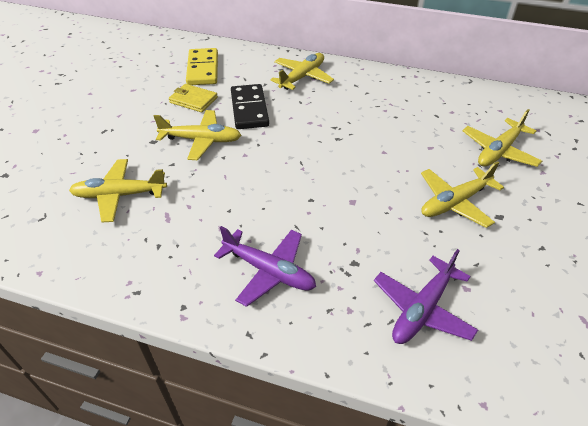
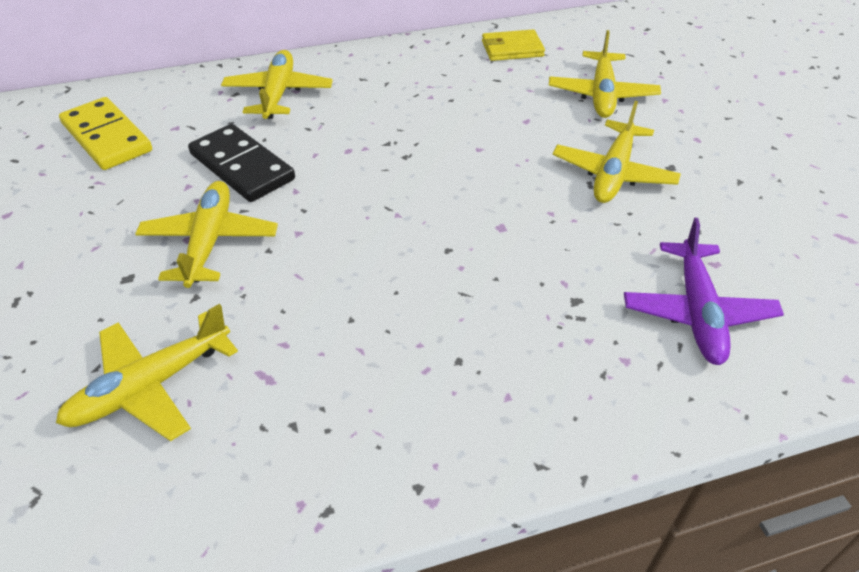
camera: 35 degrees left, 0 degrees up
yellow plane [154,110,241,160] -> yellow plane turned 60 degrees counterclockwise [135,181,278,288]
yellow wallet [169,84,218,112] -> yellow wallet moved to [482,29,545,61]
purple plane [214,226,316,307] -> none

